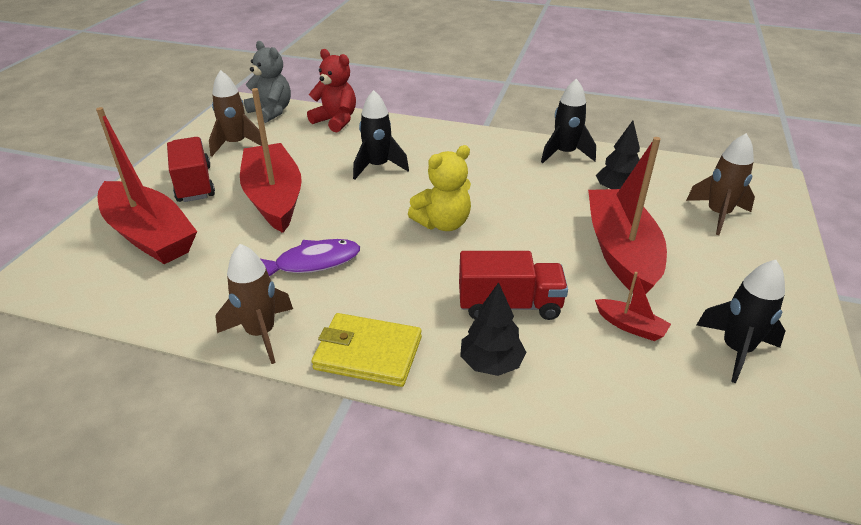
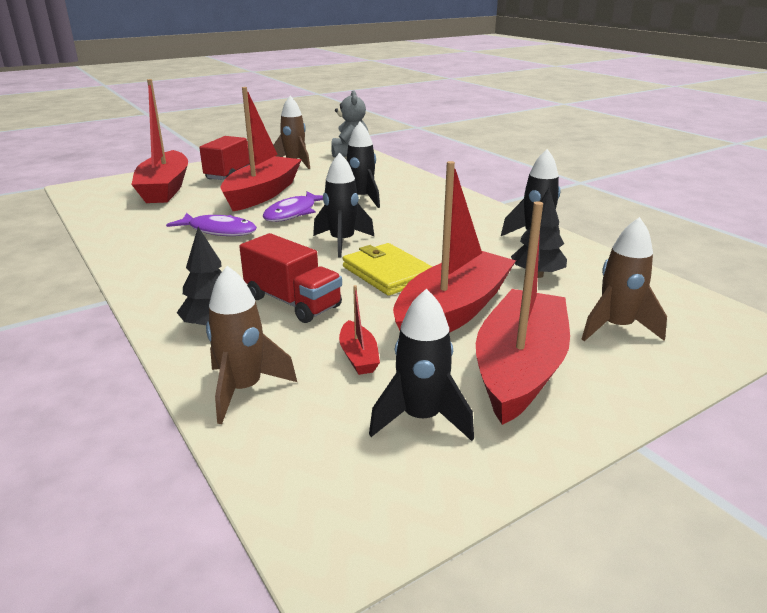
camera: 40 degrees right, 10 degrees down
brown rocket [215,244,293,364] -> brown rocket moved to [206,266,297,424]
red teddy bear [307,49,356,132] -> none
yellow wallet [311,313,422,387] -> yellow wallet moved to [342,243,432,296]
yellow teddy bear [408,145,471,231] -> black rocket [313,153,375,257]
none -> purple fish [263,191,323,222]
none -> red boat [476,201,570,425]

